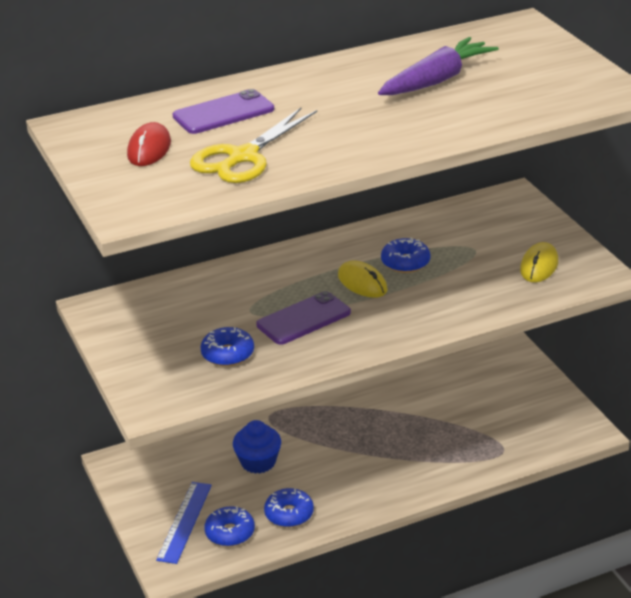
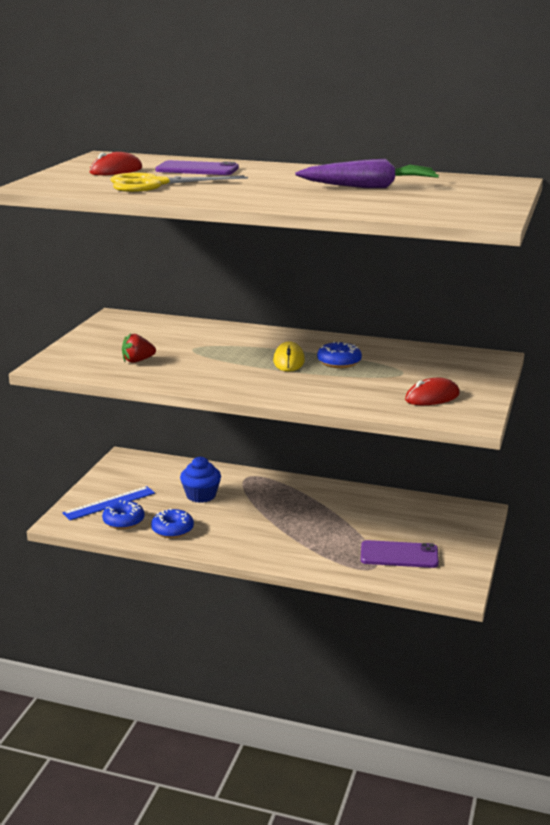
camera: 40 degrees right, 10 degrees down
blue donut [200,327,254,366] -> red strawberry [122,333,156,363]
purple phone [256,291,351,345] -> purple phone moved to [361,540,439,568]
yellow mouse [520,242,558,282] -> red mouse [405,378,459,405]

